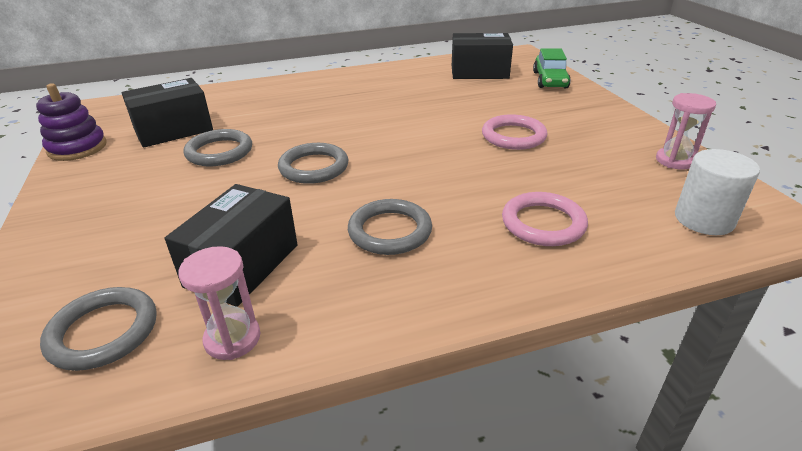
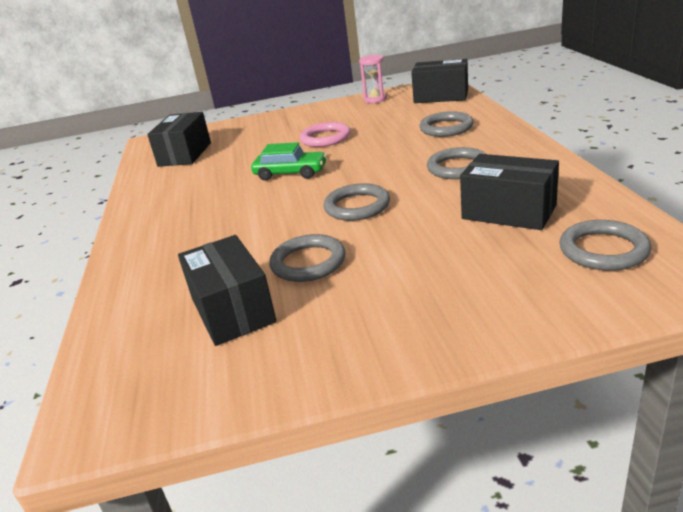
camera: 80 degrees left, 5 degrees down
purple stacking toy [36,83,107,161] -> none
pink hourglass [178,246,260,360] -> none
pink ring [502,192,588,246] -> grey ring [419,111,474,137]
green car [533,48,571,88] -> green car moved to [251,142,327,181]
white cylinder [675,149,760,235] -> black box [411,59,468,103]

